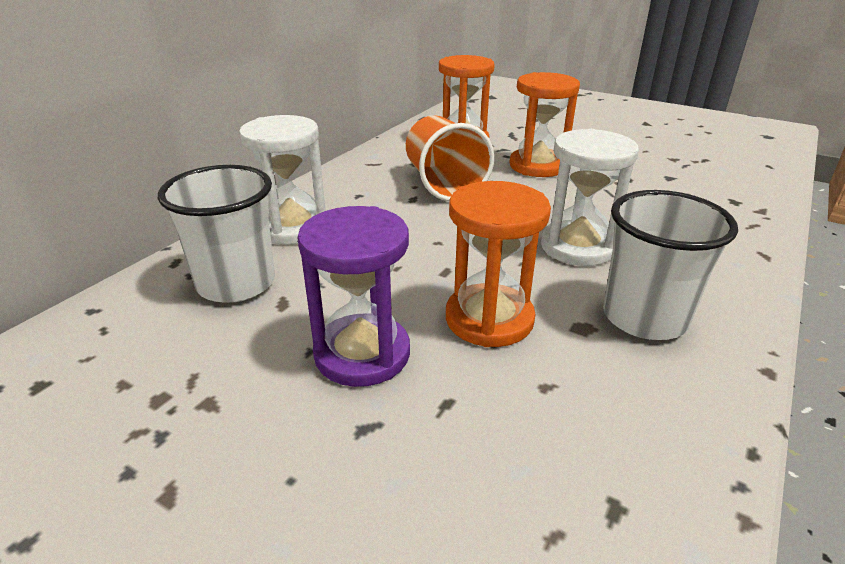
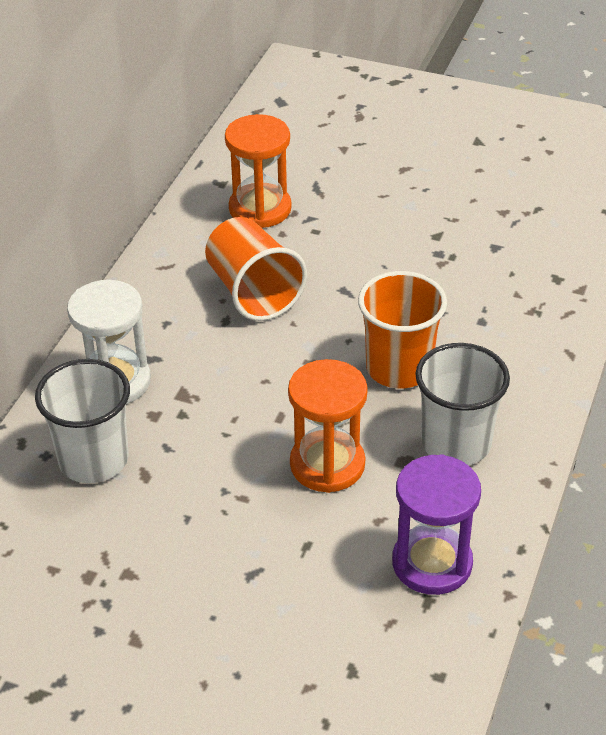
camera: 10 degrees left, 10 degrees up
purple hourglass [297,206,410,387] -> purple hourglass moved to [392,454,481,595]
orange hourglass [509,72,580,177] -> none
white hourglass [541,129,639,266] -> orange cup [358,271,447,389]

